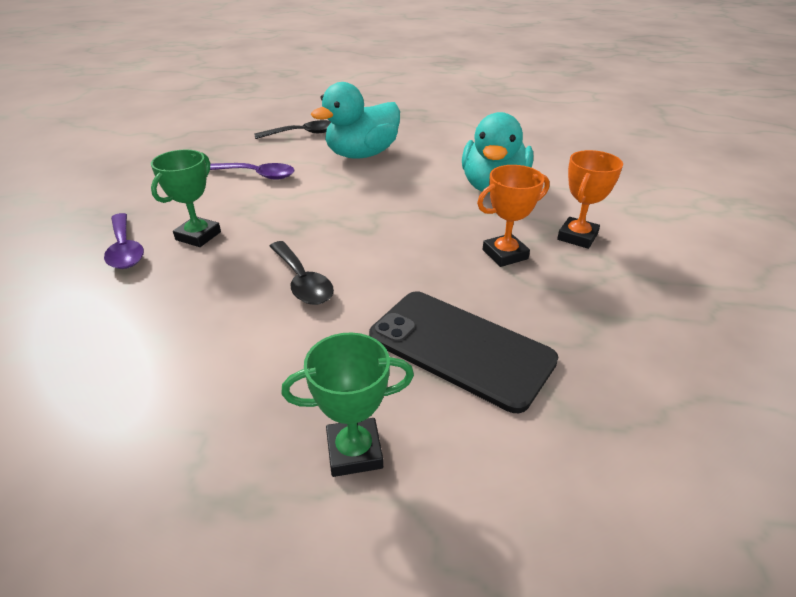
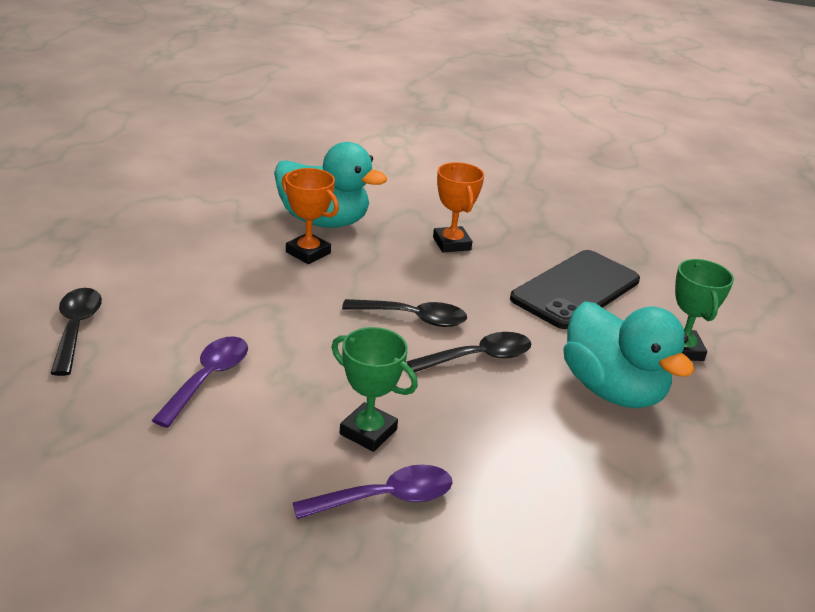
camera: 85 degrees left, 5 degrees down
turquoise duck [311,82,400,159] -> turquoise duck moved to [563,301,694,408]
orange trophy [557,150,623,249] -> orange trophy moved to [282,168,339,264]
none -> black spoon [342,299,467,327]

